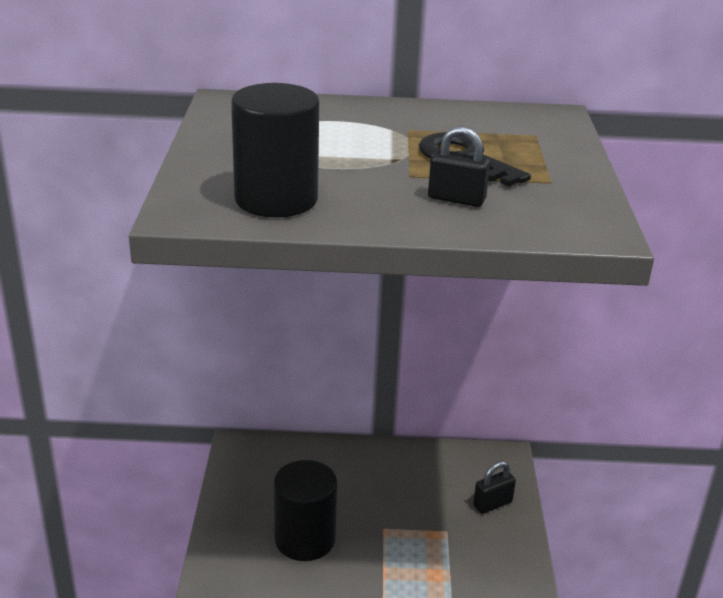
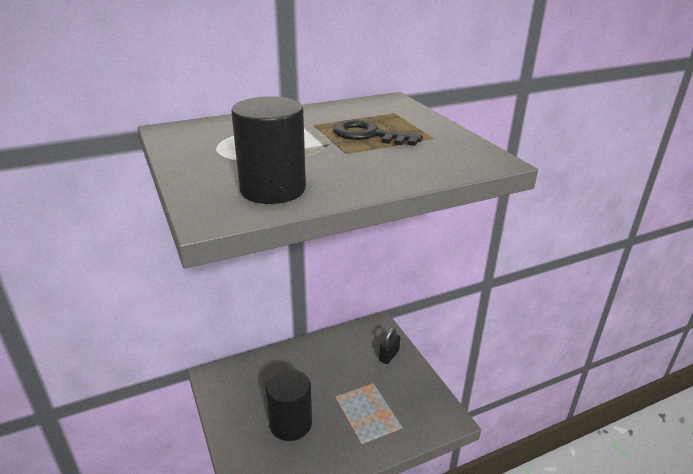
camera: 25 degrees left, 0 degrees up
black padlock [428,126,490,207] -> none

